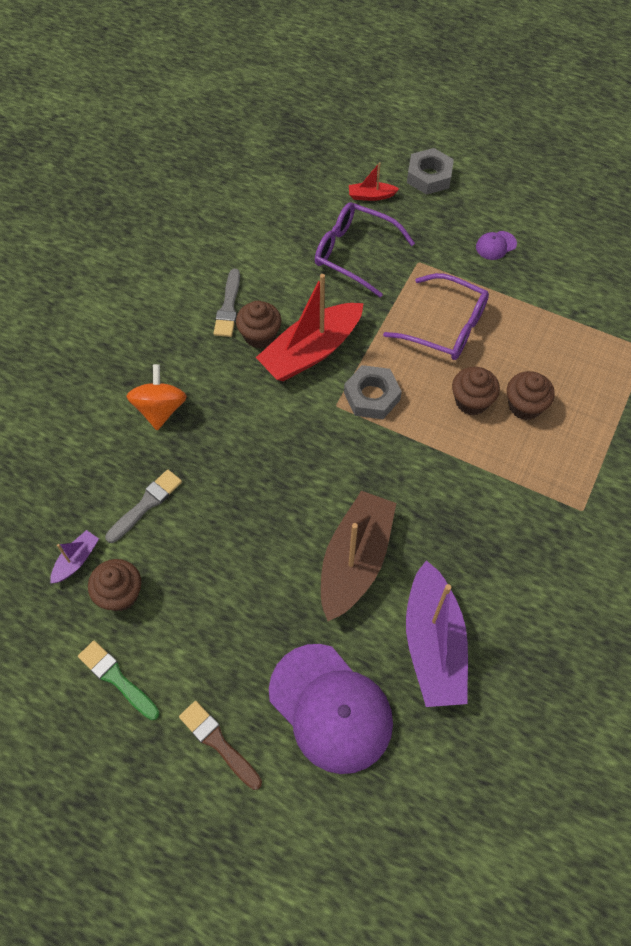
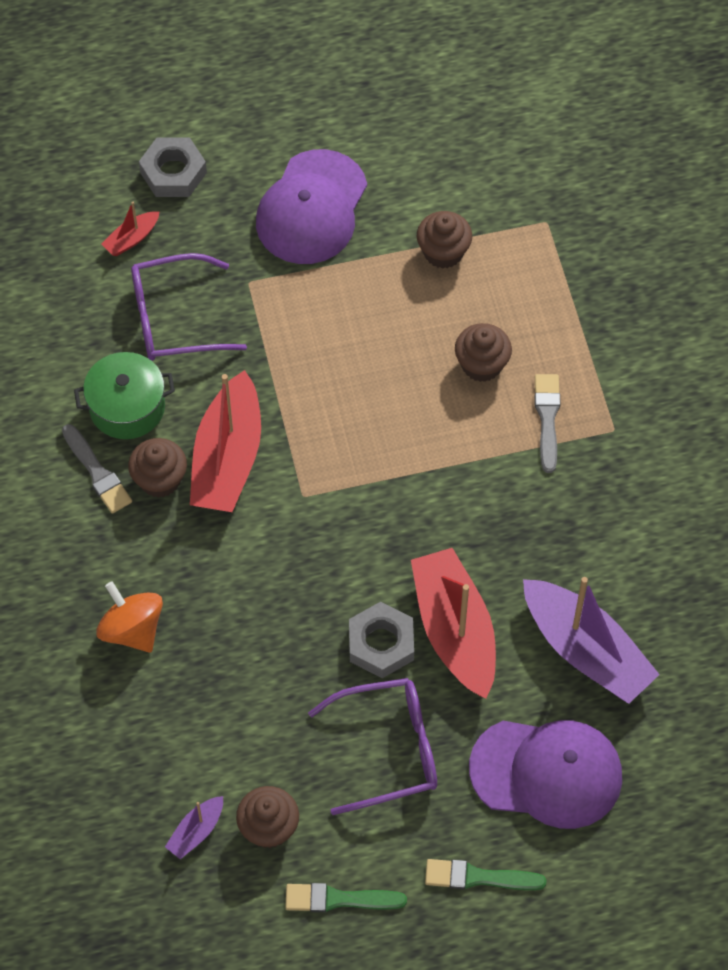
camera: 40 degrees left, 0 degrees up
purple boat [50,530,99,584] -> purple boat turned 135 degrees counterclockwise [165,796,223,859]
grey brush [105,469,182,543] -> grey brush moved to [534,374,560,473]
brown brush [179,701,262,790] -> green brush [425,859,547,890]
brown boat [321,491,396,621] -> red boat [411,548,496,699]
grey nut [344,365,402,419] -> grey nut moved to [349,602,414,678]
purple glasses [383,273,489,360] -> purple glasses moved to [308,678,437,815]
brown cupcake [452,367,500,415] -> brown cupcake moved to [417,211,472,269]
purple cap [476,231,517,260] -> purple cap [256,149,367,264], size x2.45
none -> green pot [74,352,175,439]

